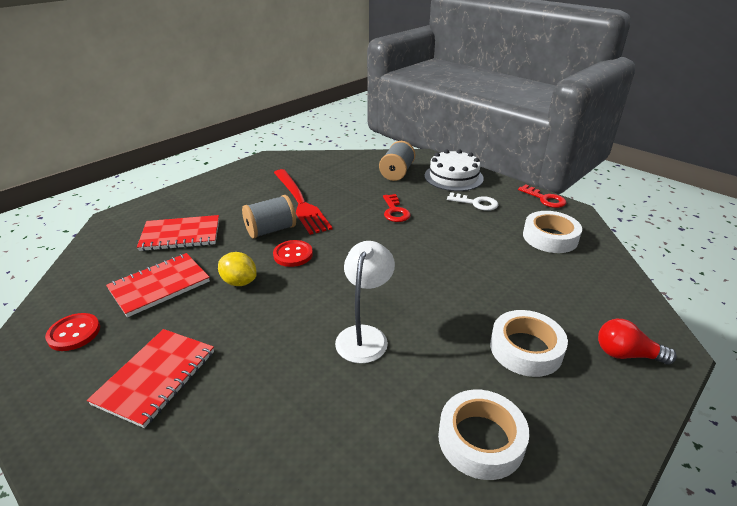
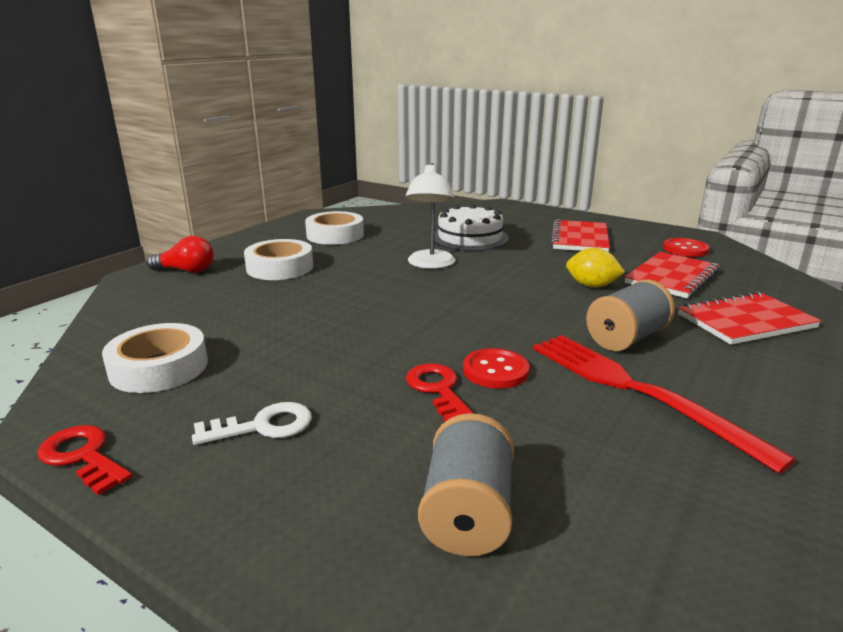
camera: 170 degrees right, 10 degrees down
red button [273,240,313,267] -> red button moved to [463,348,529,389]
white cake [424,149,484,191] -> white cake moved to [434,204,509,251]
white key [447,192,498,211] -> white key turned 150 degrees clockwise [192,402,312,445]

